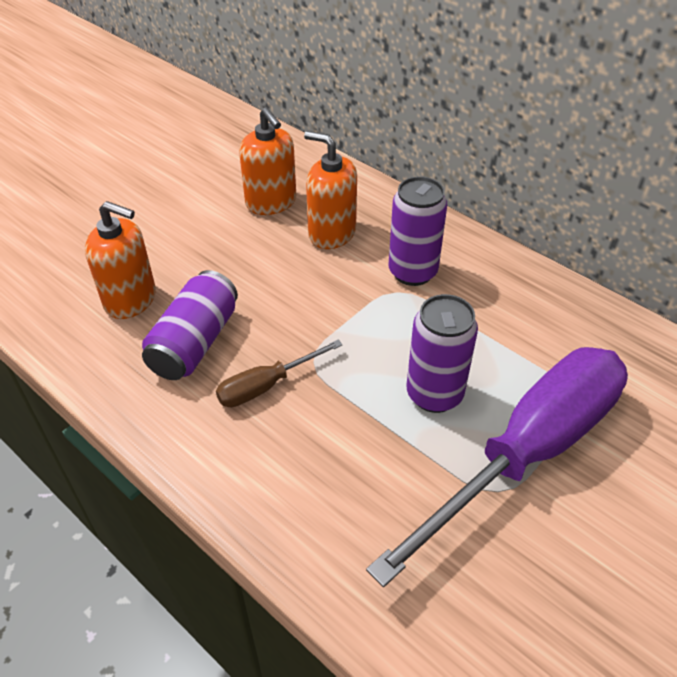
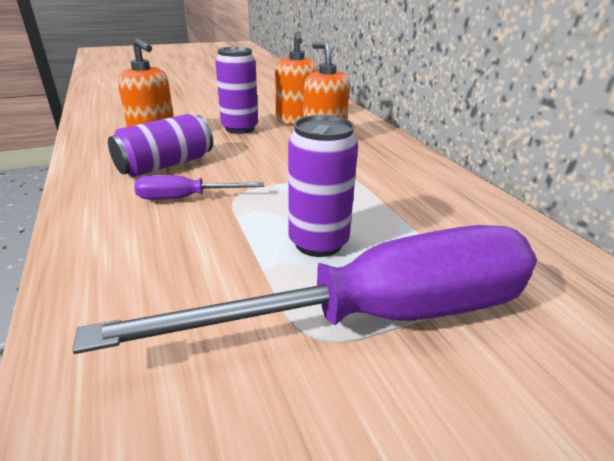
camera: 25 degrees right, 15 degrees down
brown screwdriver [216,340,343,407] -> purple screwdriver [134,175,264,200]
purple can [389,176,447,286] -> purple can moved to [215,47,258,134]

